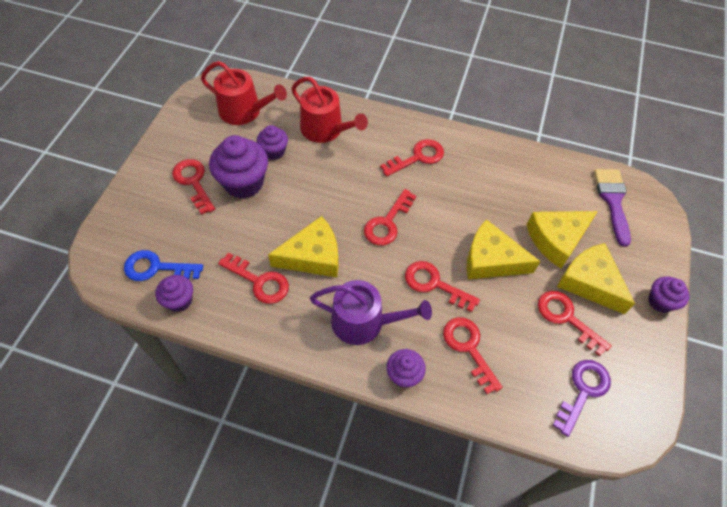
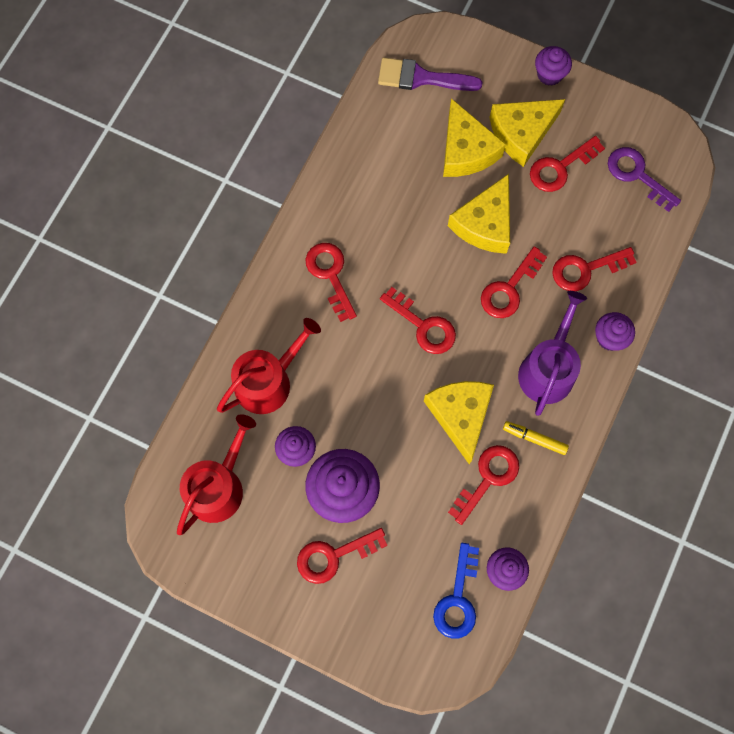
camera: 80 degrees left, 15 degrees up
none -> yellow marker [503,421,569,455]

